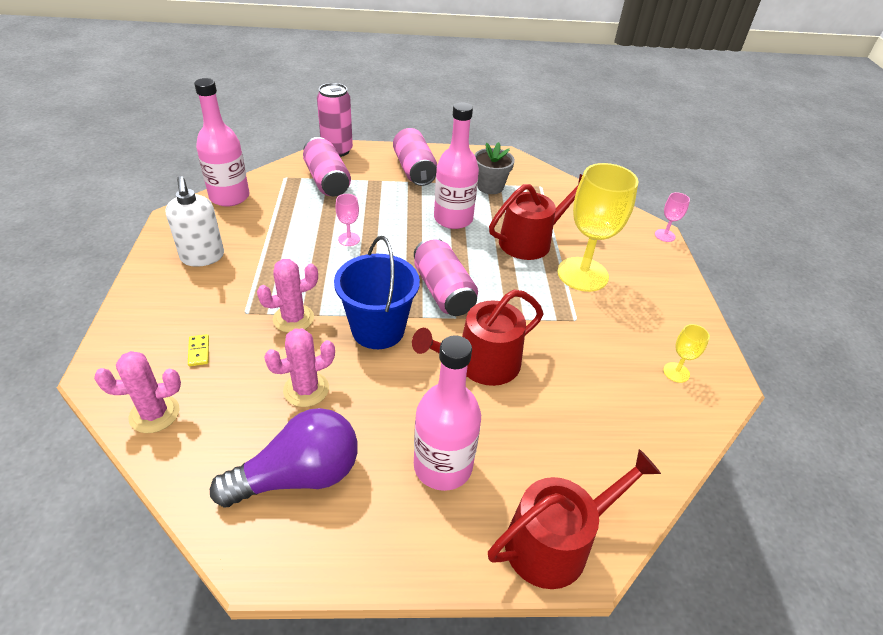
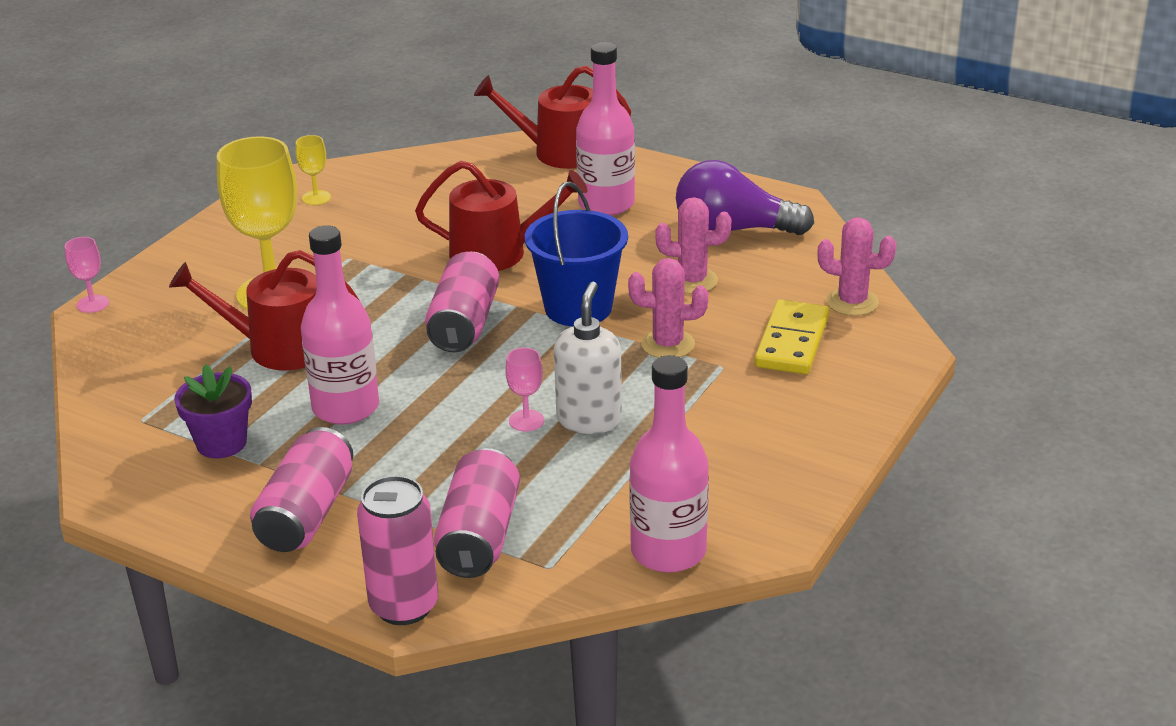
camera: 145 degrees left, 10 degrees down
white soap dispenser [166,176,224,267] -> white soap dispenser moved to [554,282,622,434]
yellow domino [188,334,209,366] -> yellow domino [754,299,829,374], size x2.33
grey flower pot [474,142,515,194] -> purple flower pot [175,364,252,458]

